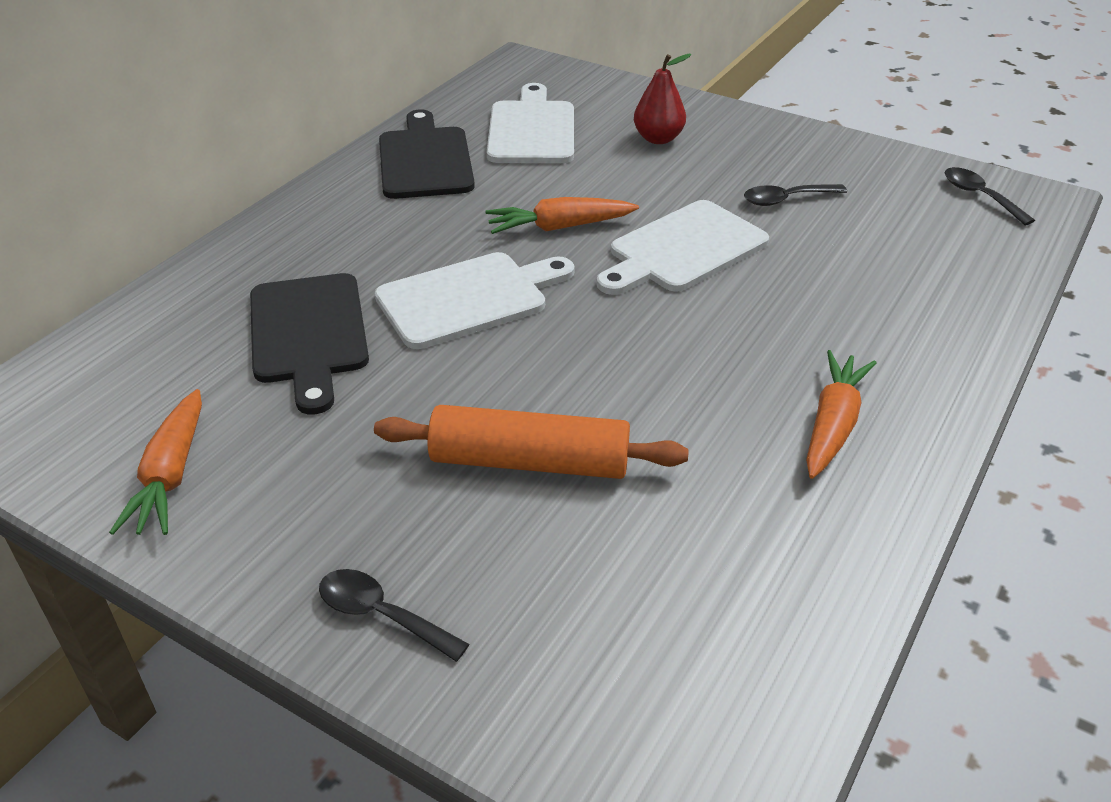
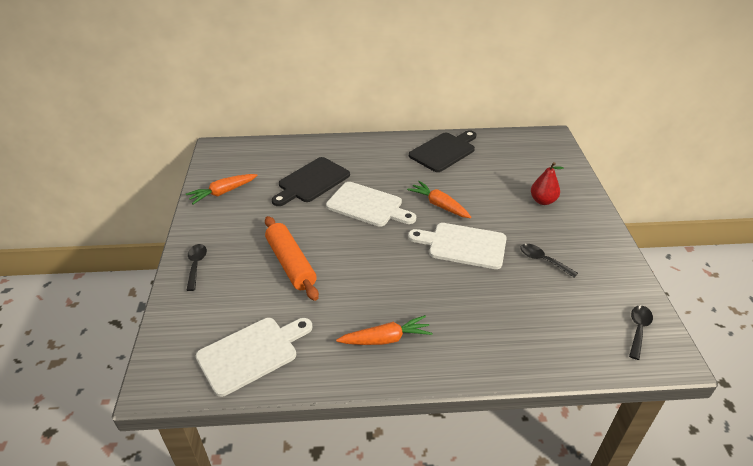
camera: 55 degrees right, 0 degrees up
white cutting board [487,83,574,163] -> white cutting board moved to [196,318,313,397]

